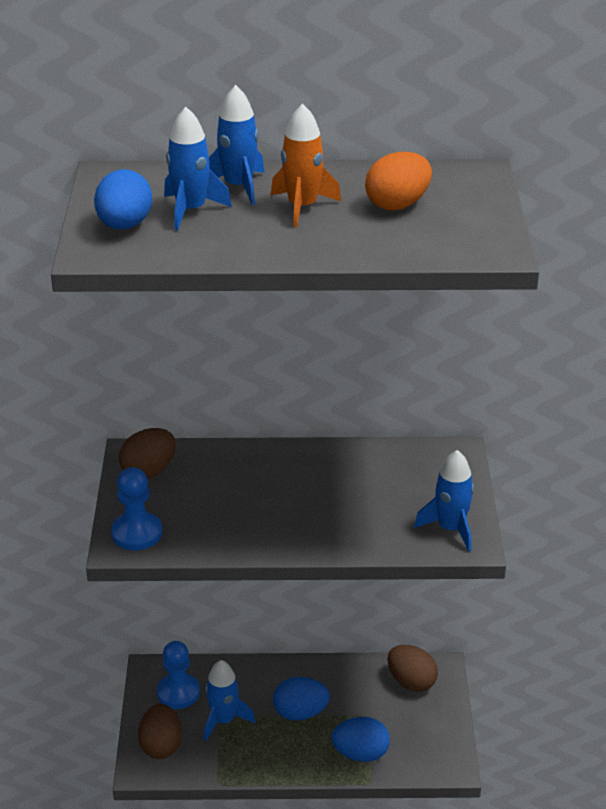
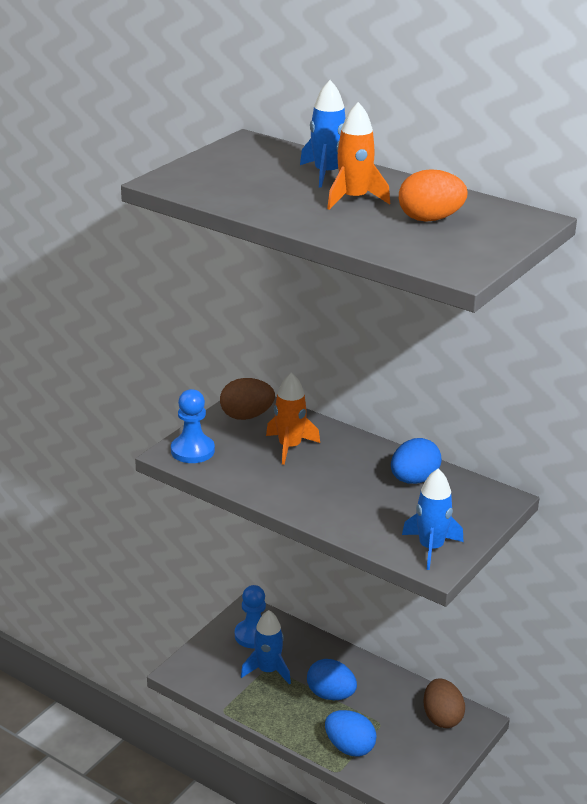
camera: 35 degrees right, 5 degrees down
blue egg [94,169,152,230] -> blue egg moved to [391,438,442,484]
brown egg [138,704,182,759] -> none
blue rocket [164,107,232,231] -> none
none -> orange rocket [266,372,320,465]

